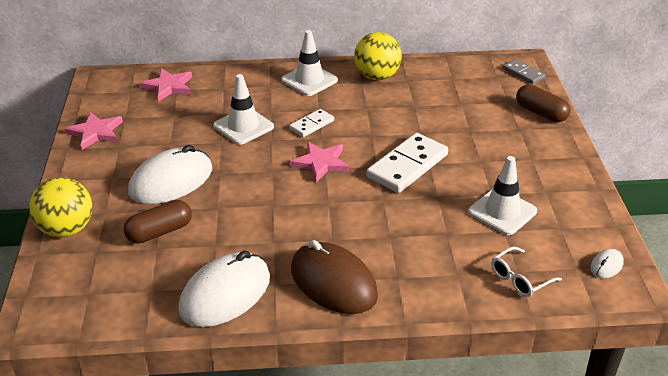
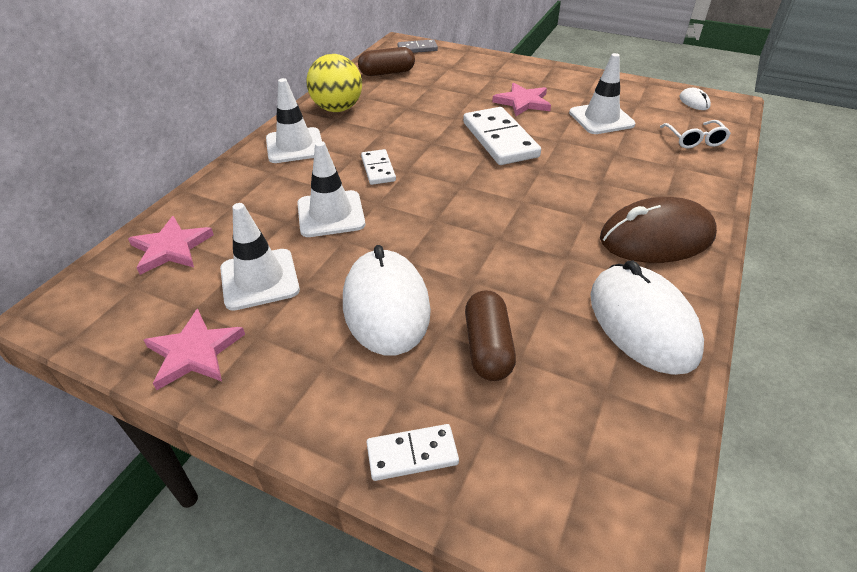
camera: 60 degrees left, 5 degrees up
yellow ball [29,177,92,237] -> white domino [367,424,459,481]
pink star [290,142,350,183] -> pink star moved to [492,83,551,116]
brown capsule [516,84,571,122] -> brown capsule moved to [358,47,415,76]
none -> white traffic cone [220,203,300,311]

